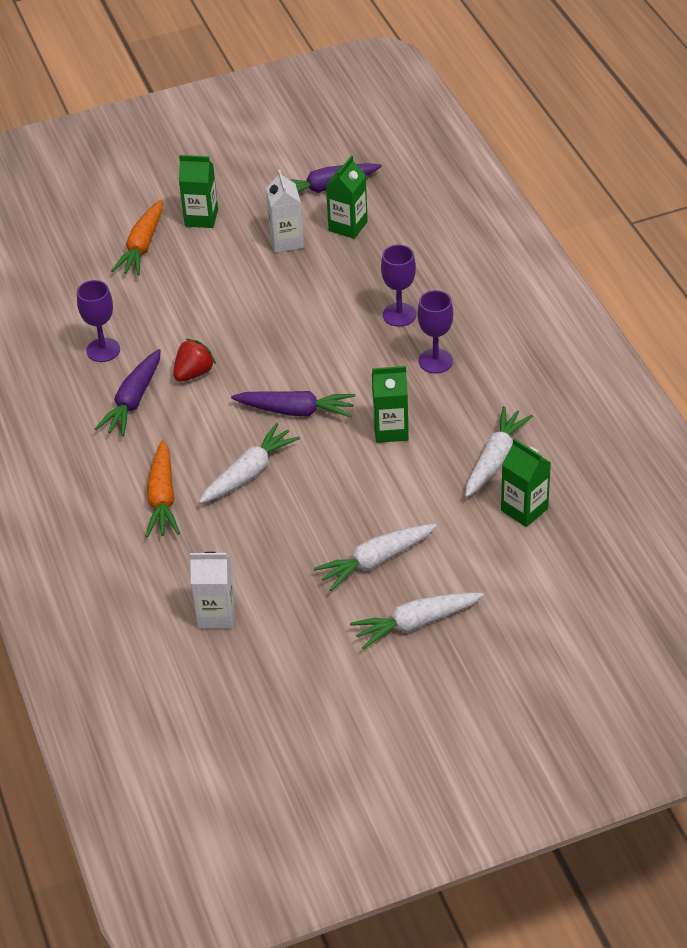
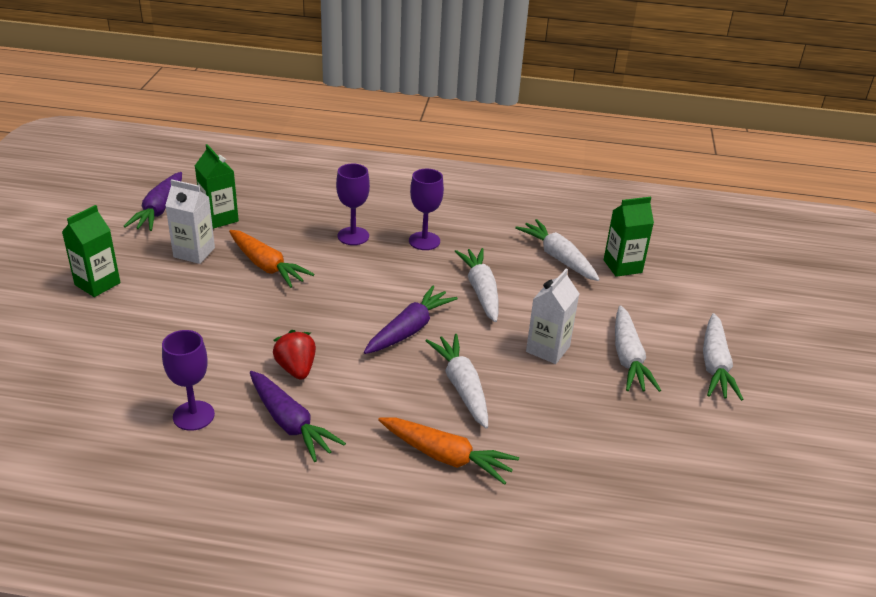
camera: 65 degrees left, 10 degrees down
orange carrot [111,200,163,276] -> orange carrot moved to [229,230,314,288]
white carton [190,552,235,628] -> white carton moved to [526,269,579,364]
green carton [372,366,409,443] -> white carrot [454,248,499,322]

